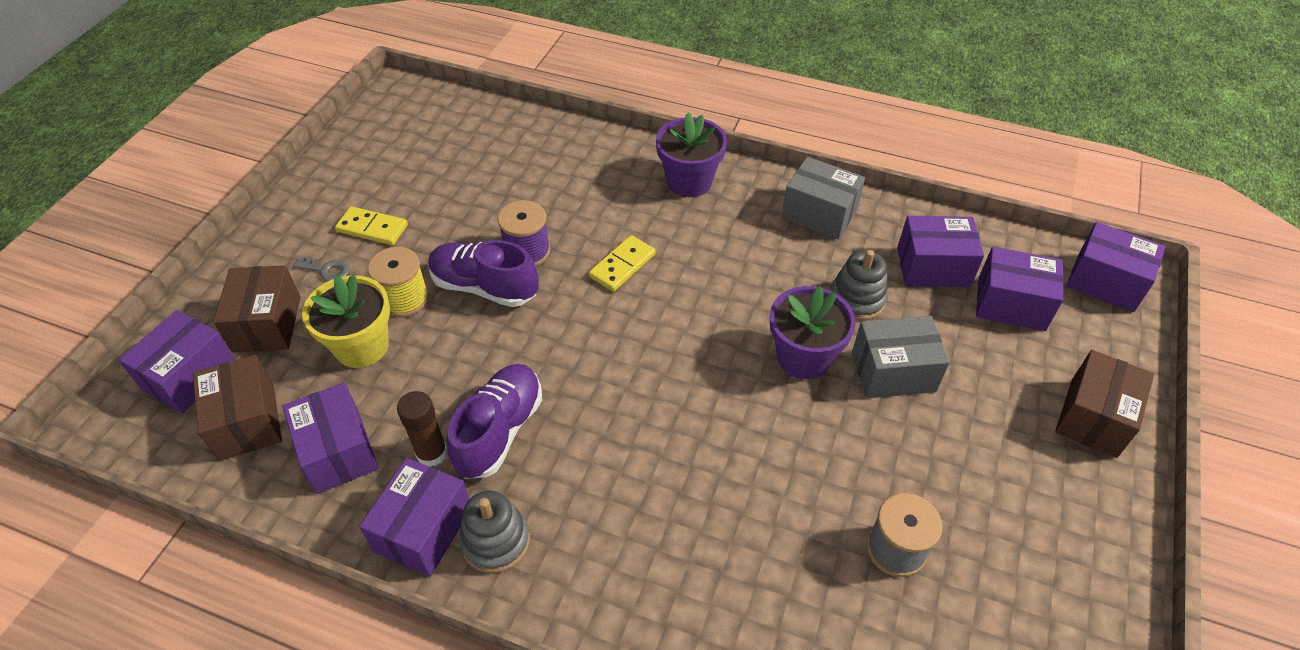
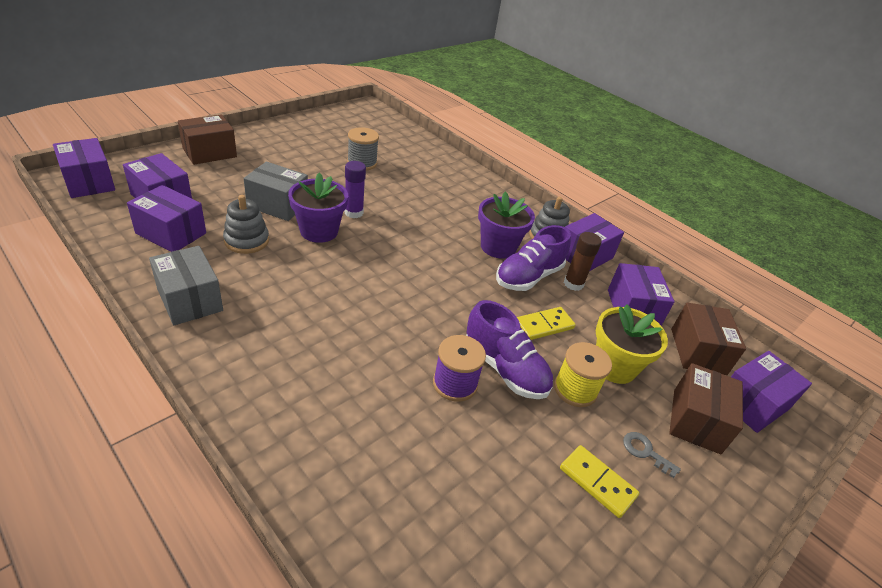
camera: 160 degrees left, 10 degrees down
yellow domino [589,235,655,292] -> yellow domino moved to [517,307,576,340]
purple flower pot [656,112,727,197] -> purple flower pot moved to [478,192,535,259]
none -> purple glue stick [344,161,366,218]

